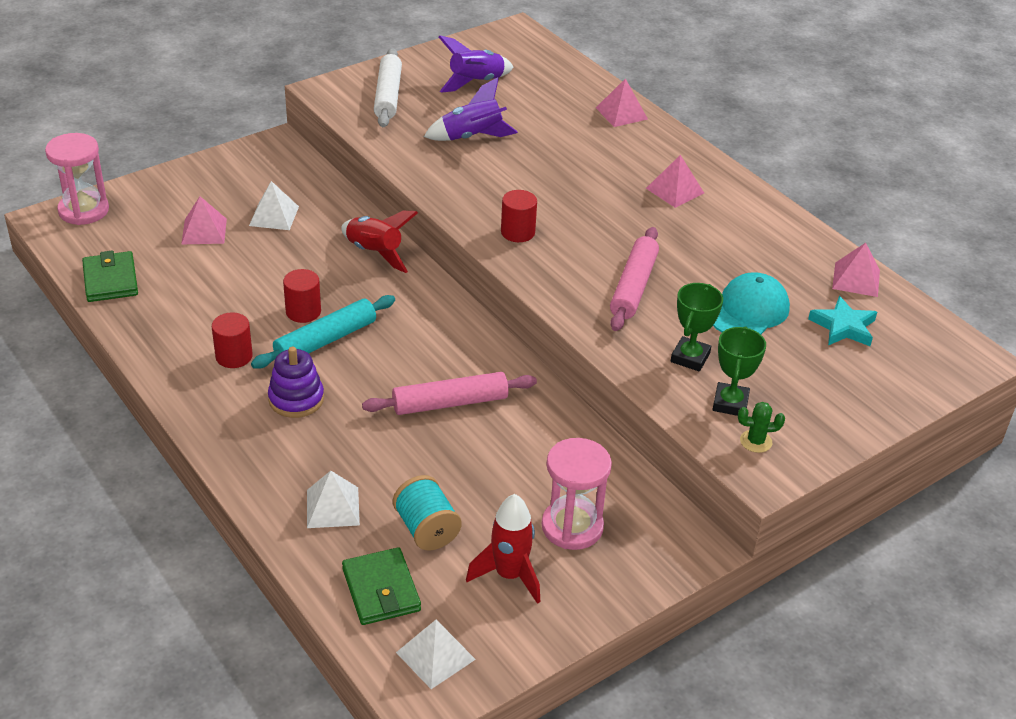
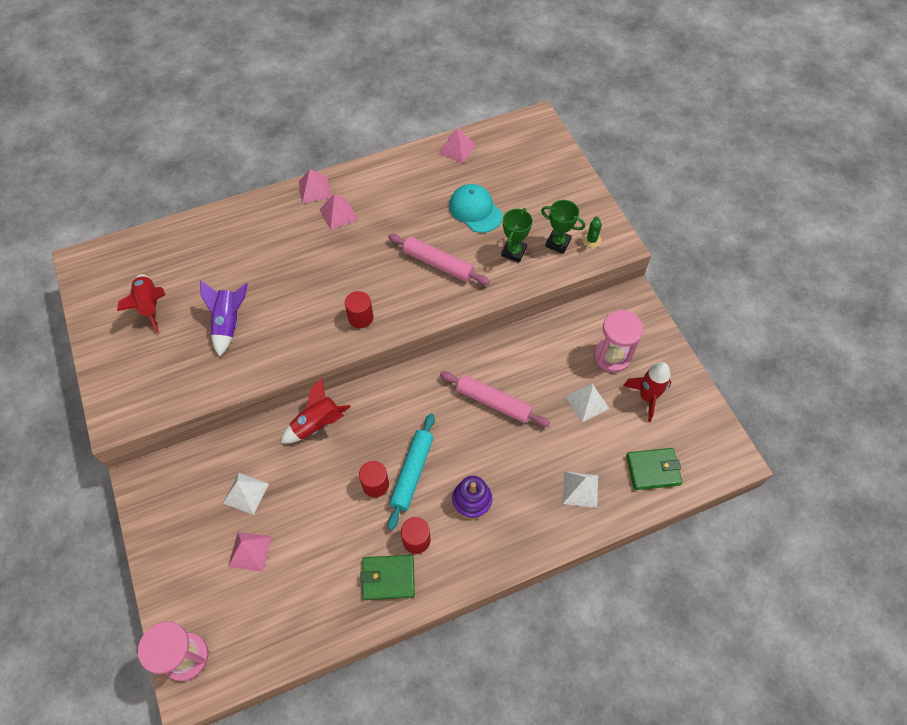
camera: 75 degrees left, 20 degrees up
green wallet [82,250,138,302] -> green wallet moved to [361,555,415,600]
turquoise rolling pin [251,295,395,369] -> turquoise rolling pin turned 45 degrees clockwise [387,413,435,530]
pink rolling pin [362,372,537,415] -> pink rolling pin turned 60 degrees counterclockwise [440,371,550,427]
white rolling pin [374,48,402,127] -> none
turquoise spool [393,475,462,550] -> none
white pyramid [396,620,476,689] -> white pyramid moved to [565,383,610,422]
purple rocket [439,36,514,93] -> red rocket [117,274,166,334]
pink pyramid [596,78,648,127] -> pink pyramid moved to [299,169,331,203]
green trophy [671,283,723,371] -> green trophy turned 75 degrees clockwise [501,208,532,262]
turquoise star [808,296,877,346] -> none

